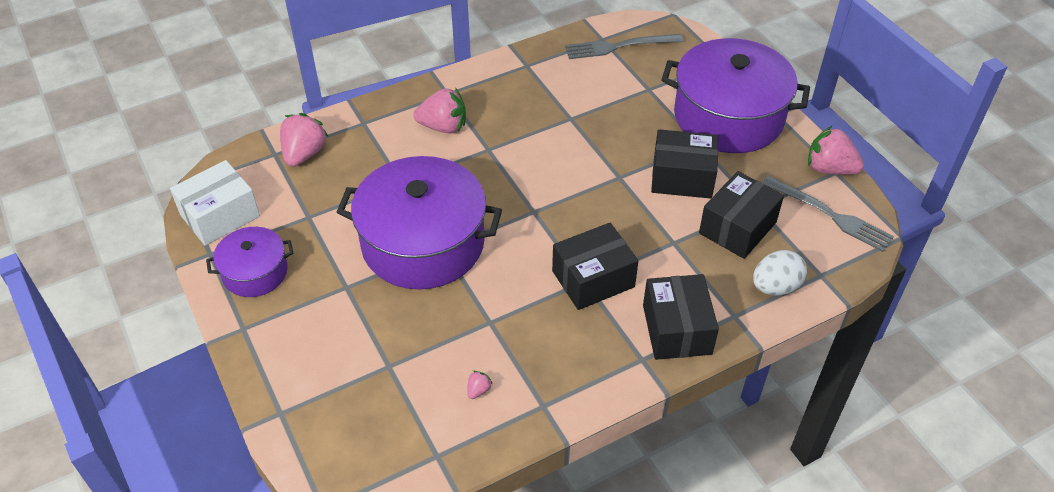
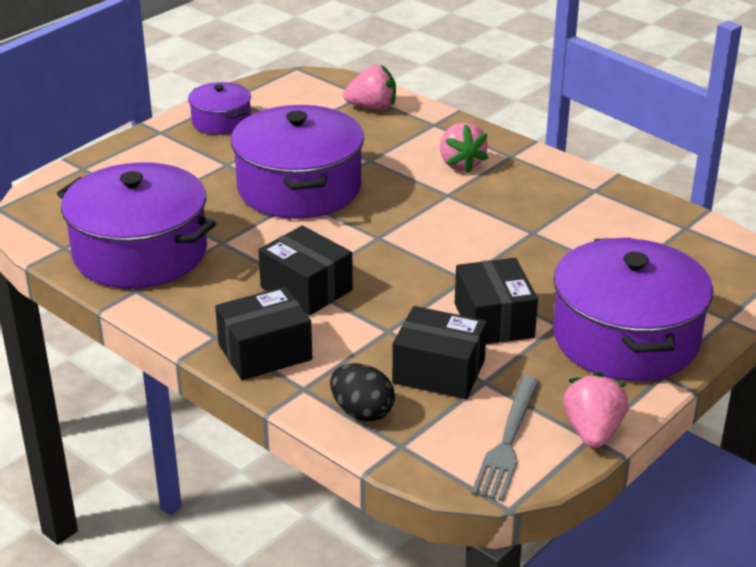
camera: 70 degrees right, 15 degrees down
white box [170,160,260,246] -> none
pink strawberry [467,371,493,399] -> purple pot [57,162,216,289]
grey fork [565,34,683,59] -> none
white egg [753,250,807,295] -> black egg [330,363,395,422]

